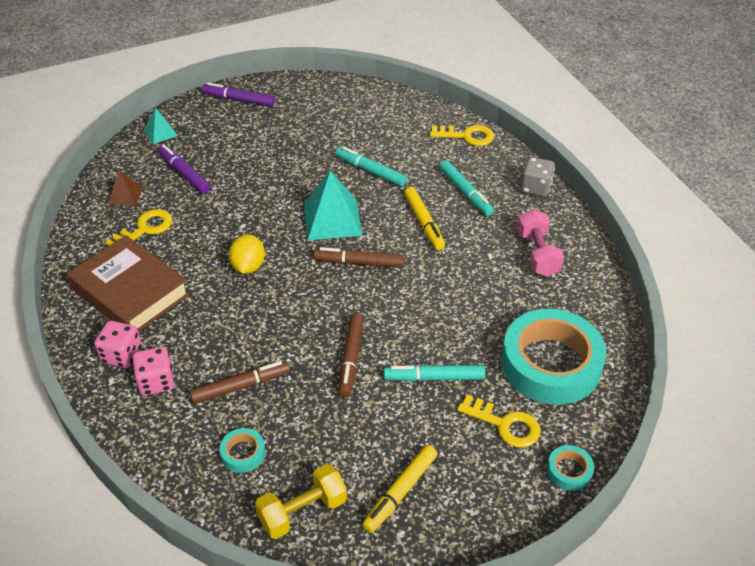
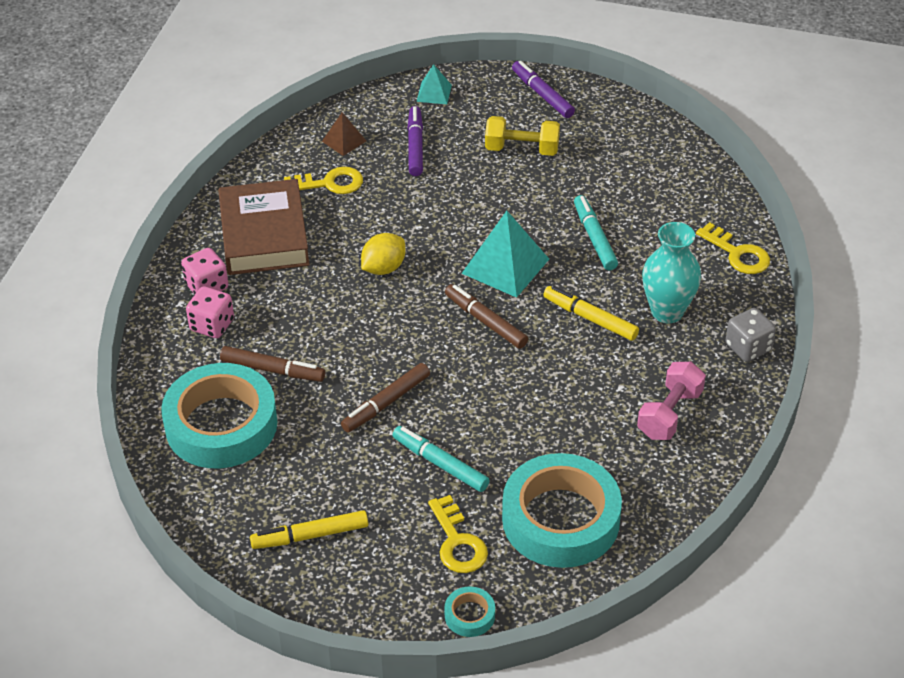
camera: 40 degrees right, 0 degrees up
turquoise tape [220,428,265,473] -> turquoise tape [161,363,277,468], size x2.43
yellow dumbbell [255,464,347,539] -> yellow dumbbell moved to [485,116,560,156]
yellow marker [404,187,445,250] -> yellow marker turned 105 degrees clockwise [543,286,639,341]
turquoise marker [439,160,494,216] -> turquoise vase [642,222,701,323]

